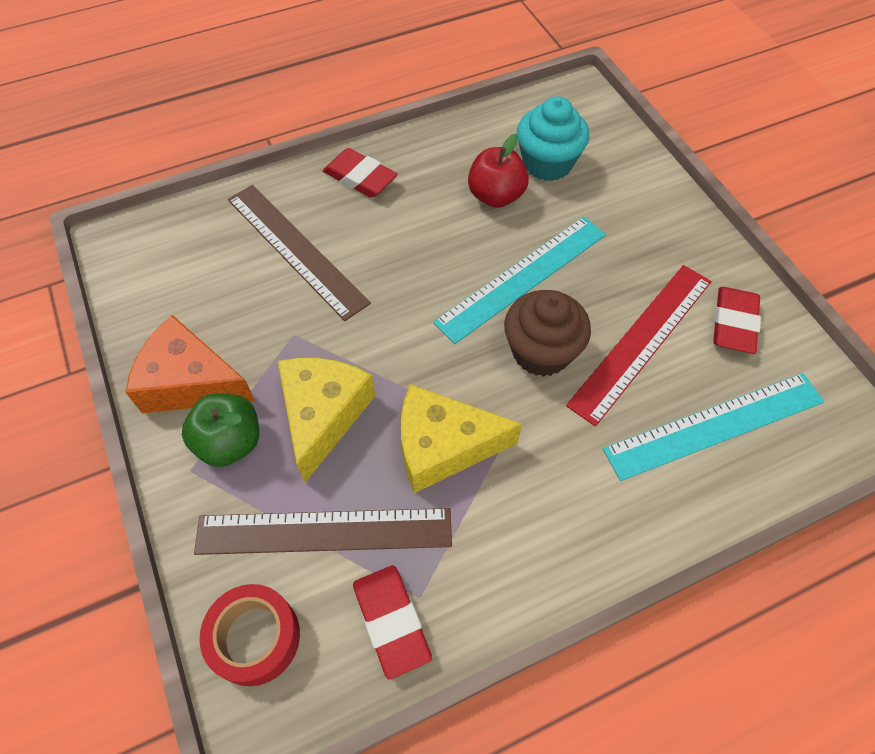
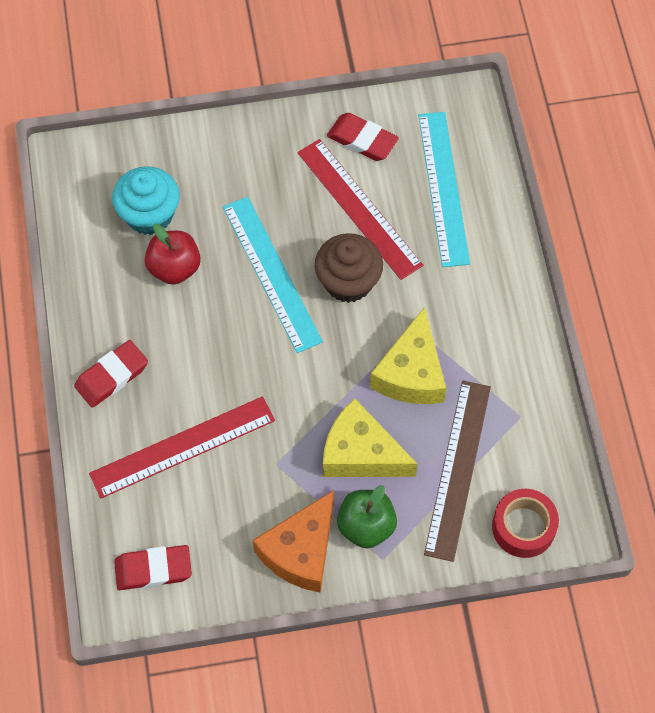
camera: 75 degrees left, 5 degrees up
brown ruler [228,185,371,321] -> red ruler [89,396,275,499]
red eraser [353,565,432,679] -> red eraser moved to [114,545,192,590]

